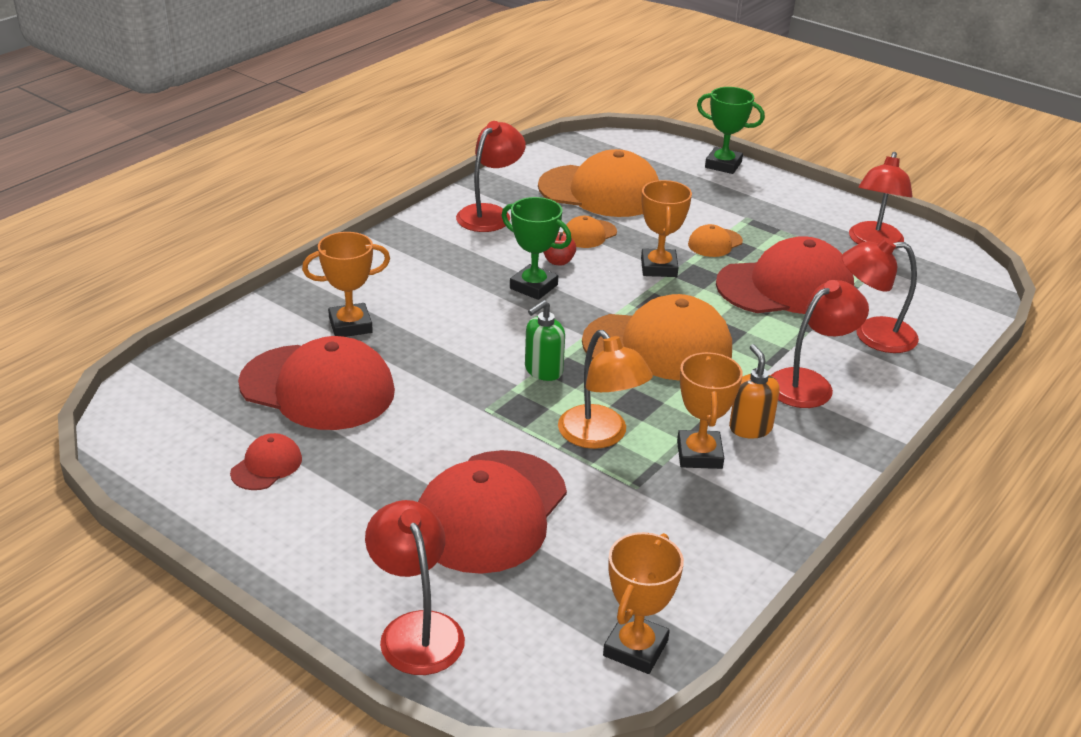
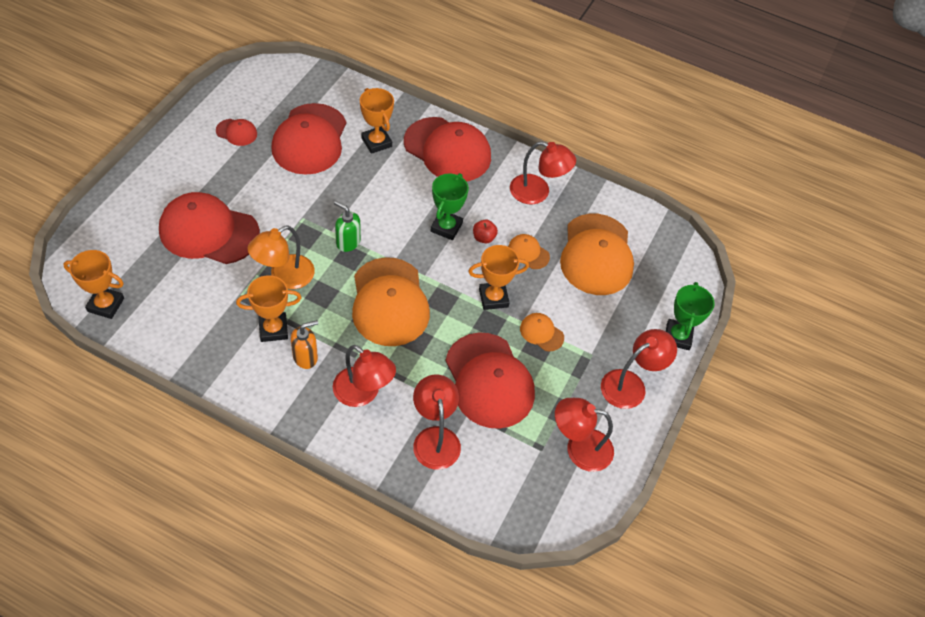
camera: 75 degrees right, 20 degrees up
red lamp [365,500,465,675] -> red lamp moved to [601,329,677,409]
none -> red cap [404,117,491,182]

